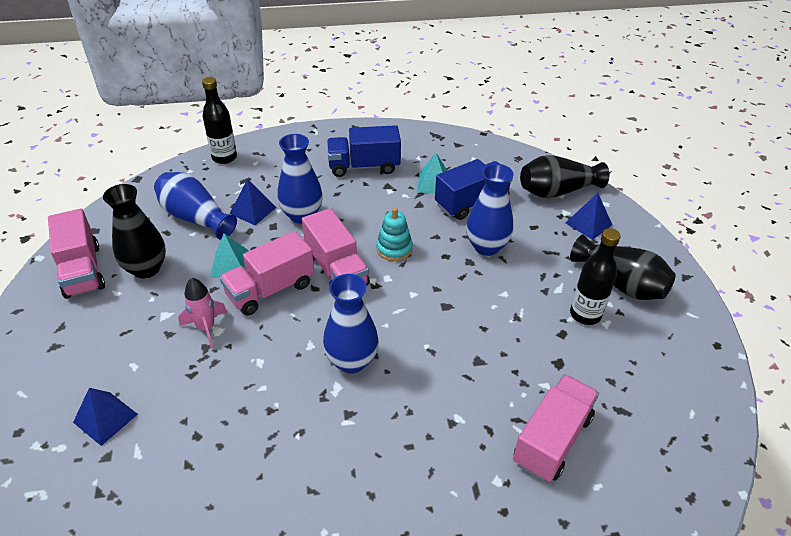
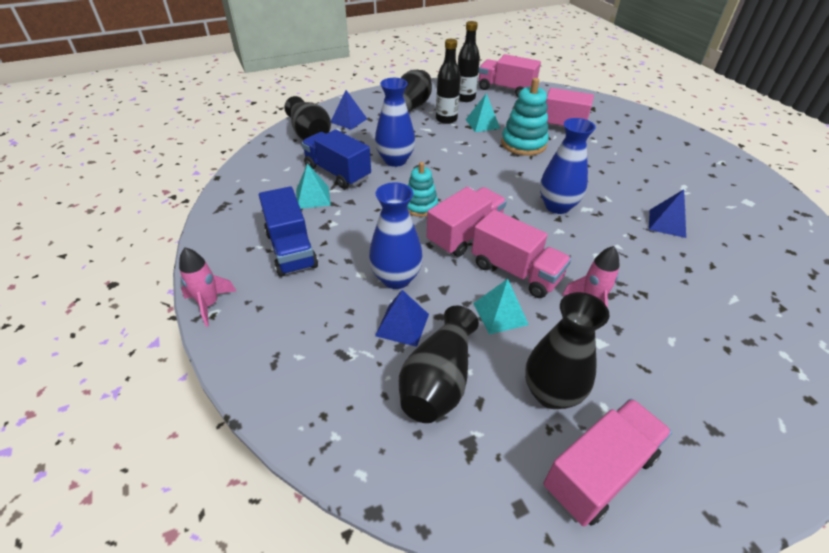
camera: 105 degrees left, 0 degrees up
blue pyramid [73,388,138,446] -> blue pyramid moved to [649,189,686,238]
blue vase [154,172,237,239] -> black vase [399,305,479,423]
black bottle [202,77,237,164] -> black bottle moved to [458,21,480,102]
none -> pink rocket [179,247,236,327]
none -> turquoise pyramid [466,93,500,132]
none -> pink truck [479,54,541,97]
none -> turquoise stacking toy [501,78,549,156]

